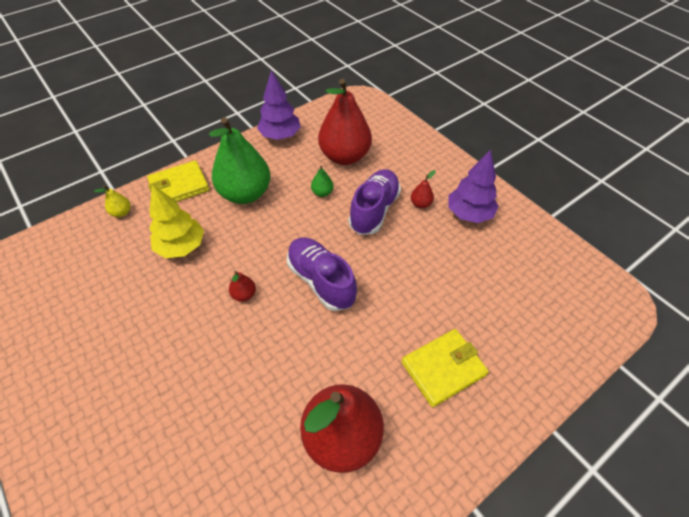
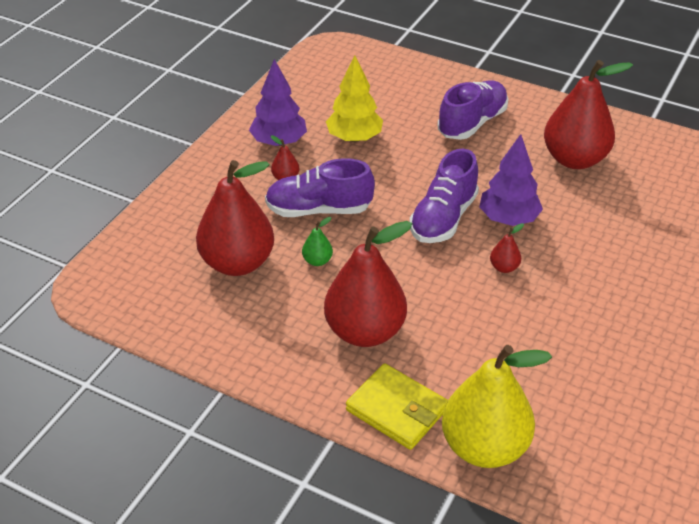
camera: 115 degrees left, 10 degrees down
yellow pear [94,186,131,217] -> yellow pear [442,345,552,468], size x2.48
yellow tree [149,184,204,258] -> yellow tree moved to [326,56,383,142]
green pear [209,117,271,204] -> red pear [324,221,412,347]
purple tree [257,70,301,140] -> purple tree moved to [479,134,543,226]
yellow wallet [401,329,489,407] -> purple shoe [438,81,508,140]

